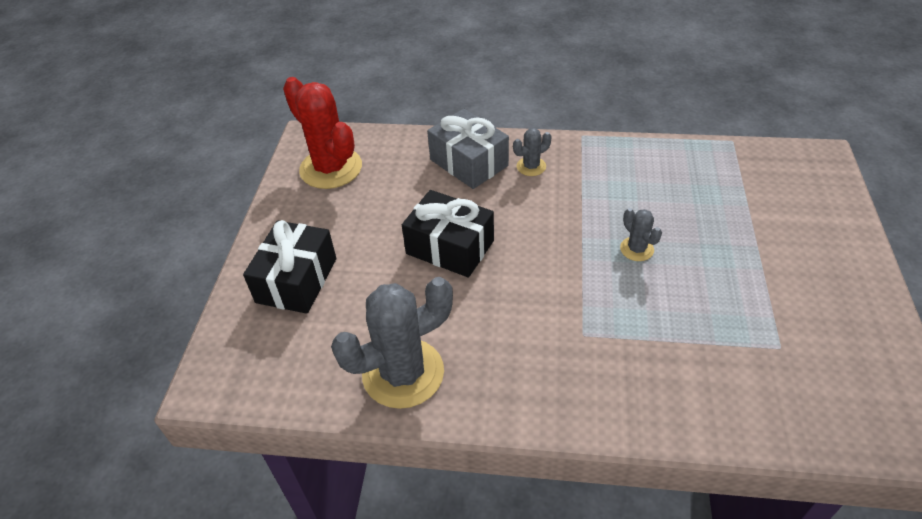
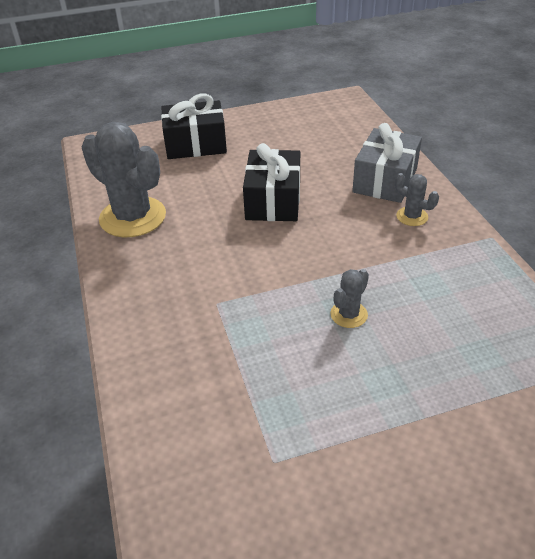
camera: 65 degrees right, 5 degrees down
red cactus [283,77,362,189] -> none

